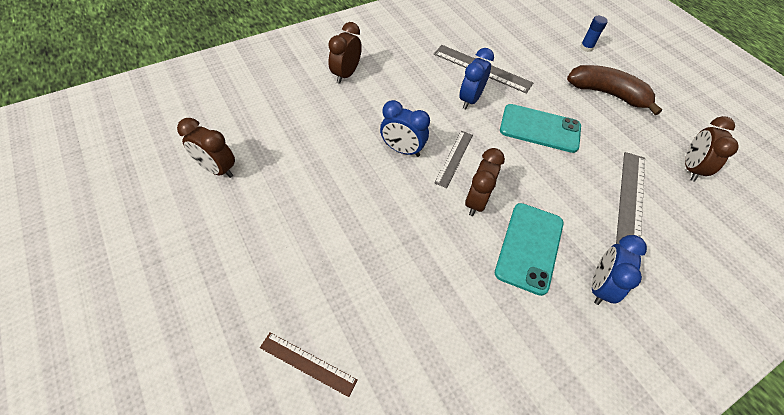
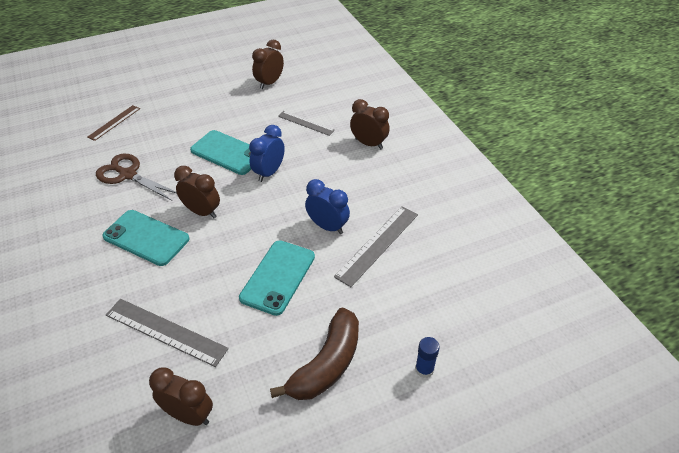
camera: 100 degrees right, 10 degrees down
grey ruler [435,131,473,188] -> grey ruler moved to [278,111,335,136]
blue clock [592,235,647,305] -> none
none -> brown scissors [96,153,177,201]
none -> turquoise phone [190,130,251,175]

